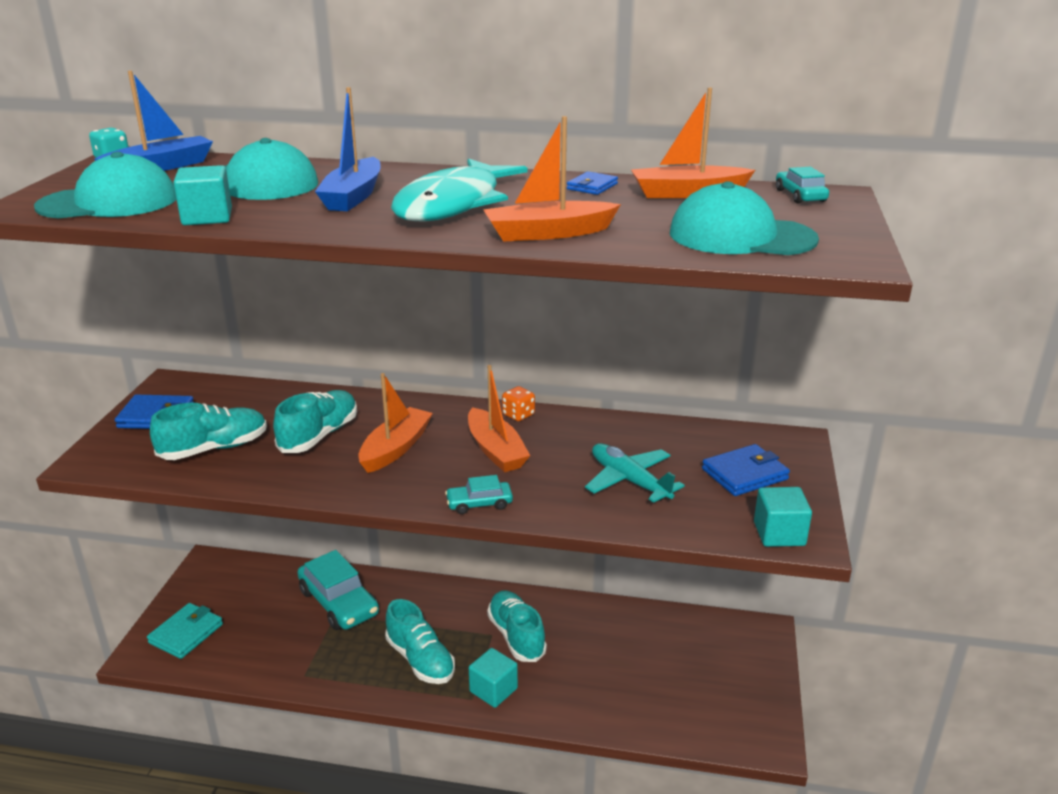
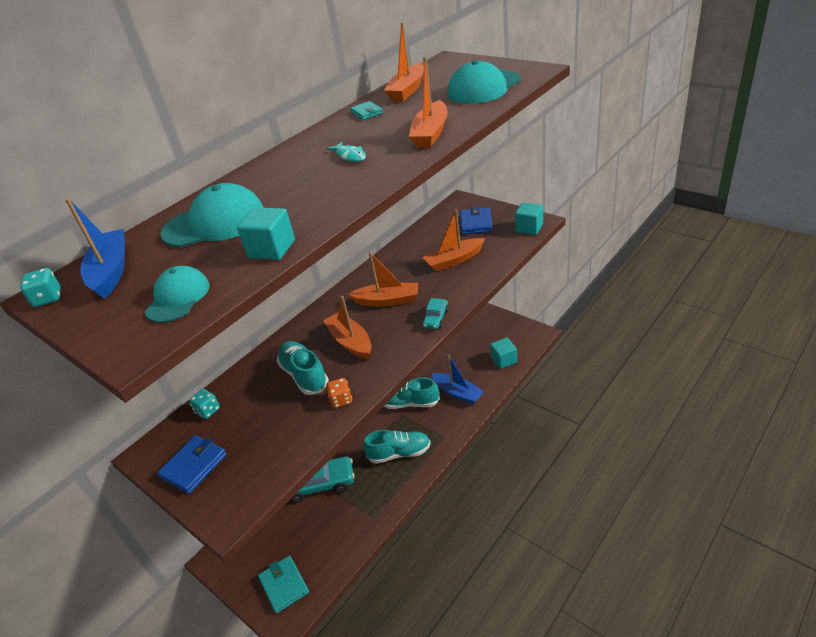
camera: 55 degrees left, 10 degrees up
turquoise cap [34,152,176,218] -> turquoise cap [145,266,209,323], size x0.62
turquoise shoe [150,403,267,460] -> none
blue boat [315,87,381,211] -> blue boat moved to [432,354,484,404]
turquoise fish [391,158,528,222] -> turquoise fish [326,141,366,162], size x0.40
turquoise cube [469,648,518,708] -> turquoise cube moved to [490,338,517,369]
orange dice [502,386,535,421] -> orange dice moved to [326,378,352,408]
blue wallet [567,171,618,195] -> turquoise wallet [350,101,383,120]
turquoise plane [585,443,685,503] -> orange boat [422,209,485,271]
turquoise car [776,167,829,203] -> none
none -> turquoise dice [189,389,220,419]

